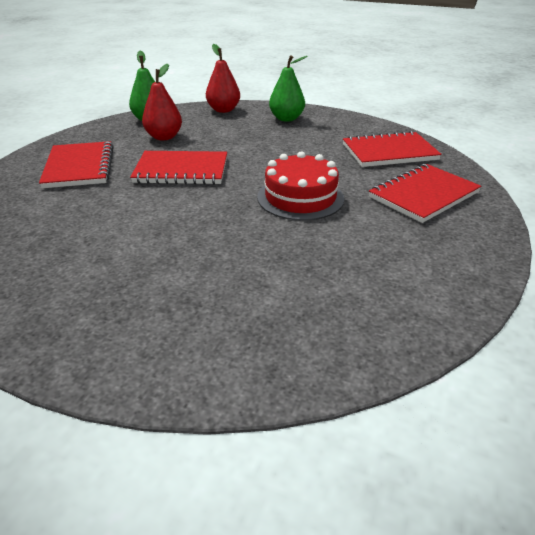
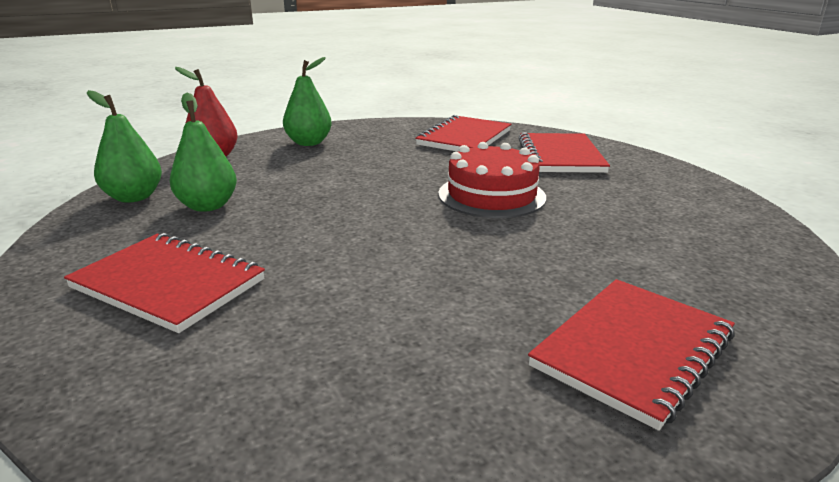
camera: 50 degrees left, 10 degrees down
red notebook [130,151,227,185] -> red notebook moved to [528,279,735,431]
red pear [142,64,182,140] -> green pear [170,93,237,212]

